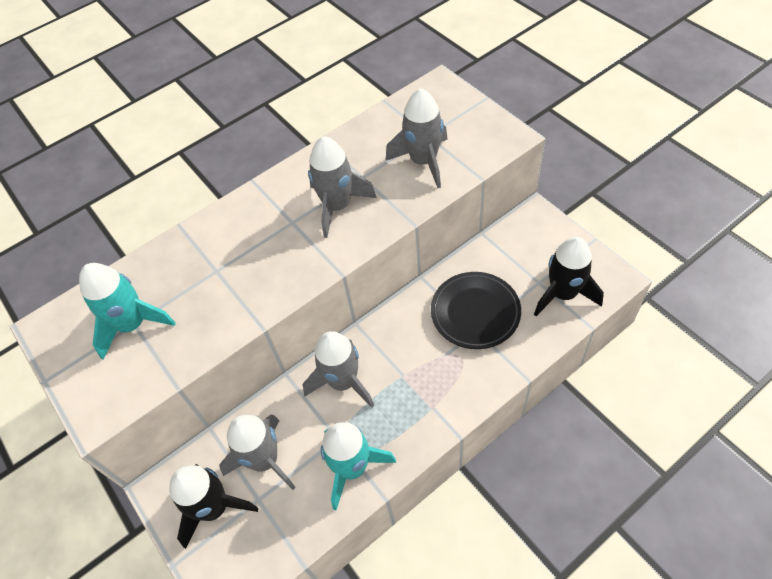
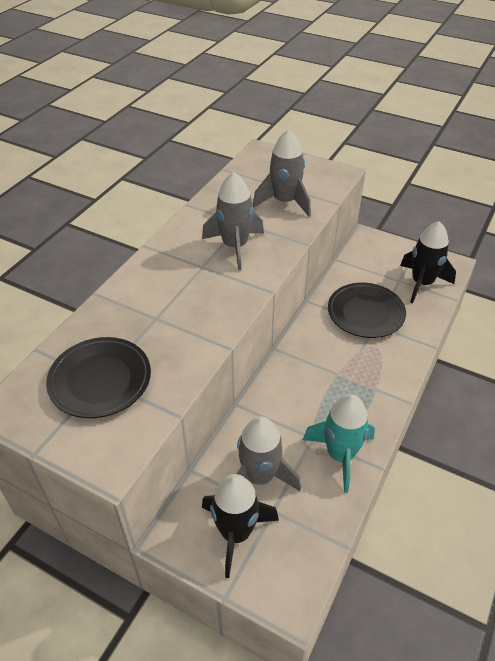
camera: 30 degrees left, 10 degrees down
turquoise rocket [79,263,176,360] -> black plate [46,337,151,418]
grey rocket [303,331,374,408] -> none

